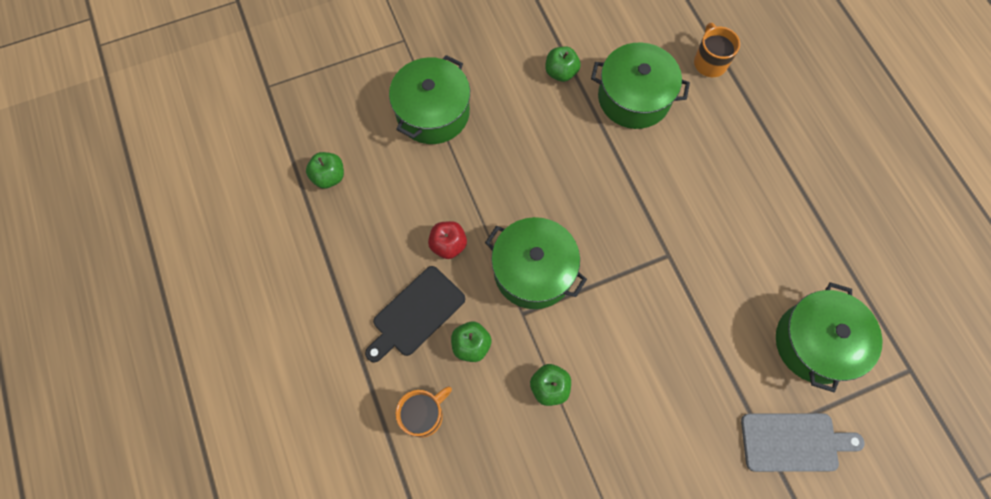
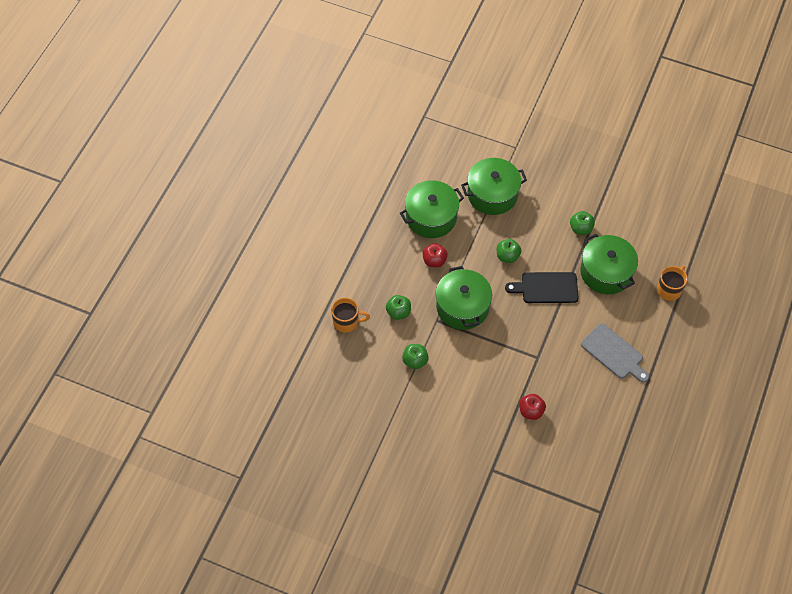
camera: 45 degrees right, 10 degrees down
green apple [306,152,344,189] -> green apple moved to [497,239,522,263]
black cutting board [365,266,465,362] -> black cutting board moved to [505,272,579,303]
grey cutting board [741,413,864,472] -> grey cutting board moved to [581,324,649,383]
green pot [776,282,883,392] -> green pot moved to [400,180,464,238]
none -> red apple [519,394,546,420]

